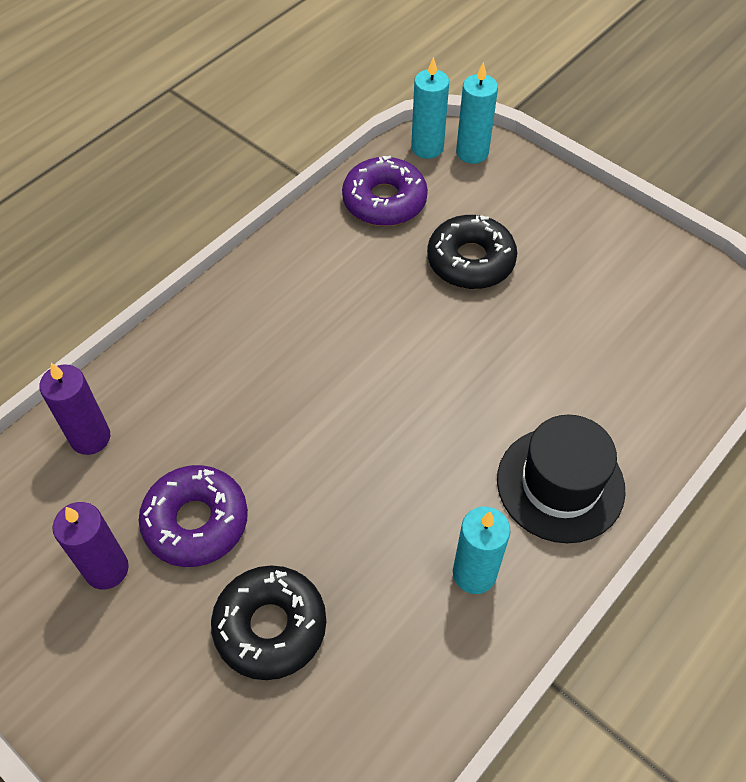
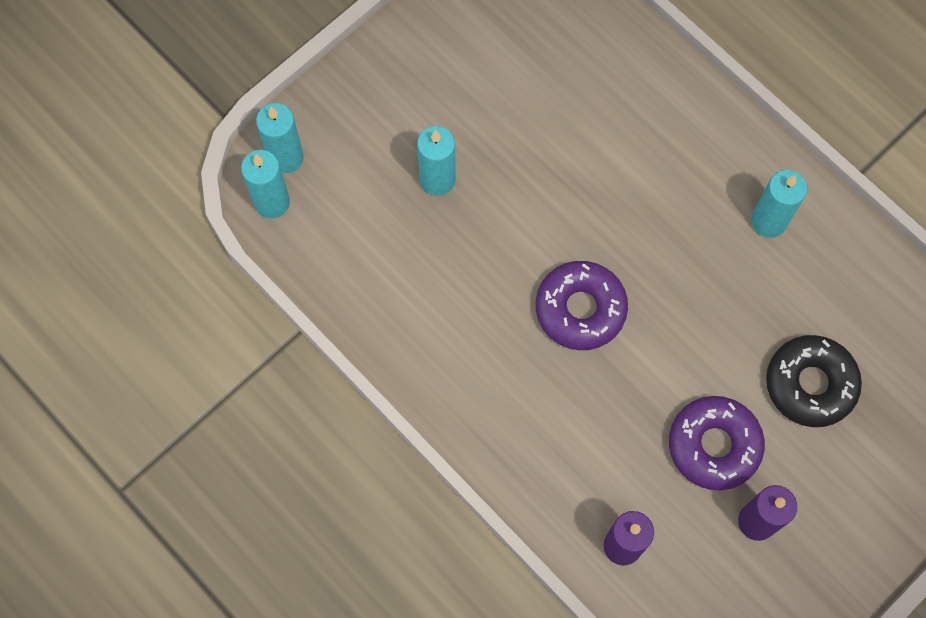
camera: 85 degrees left, 15 degrees up
purple donut [342,156,428,226] -> purple donut moved to [536,261,628,350]
black donut [427,215,517,289] -> turquoise candle [417,126,456,196]
black hat [497,415,626,543] -> none

